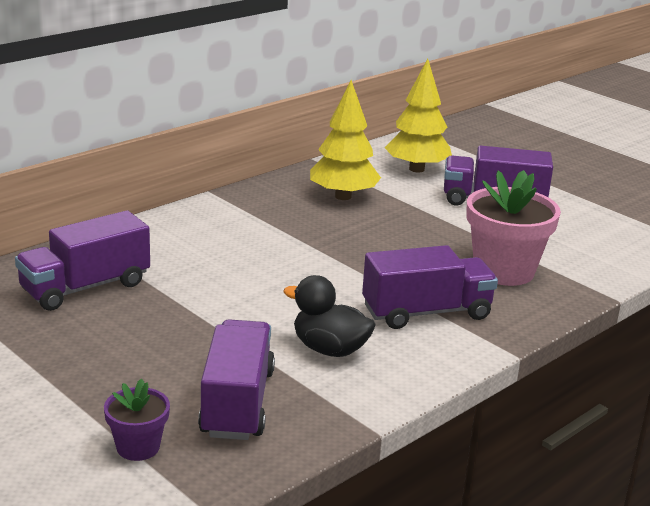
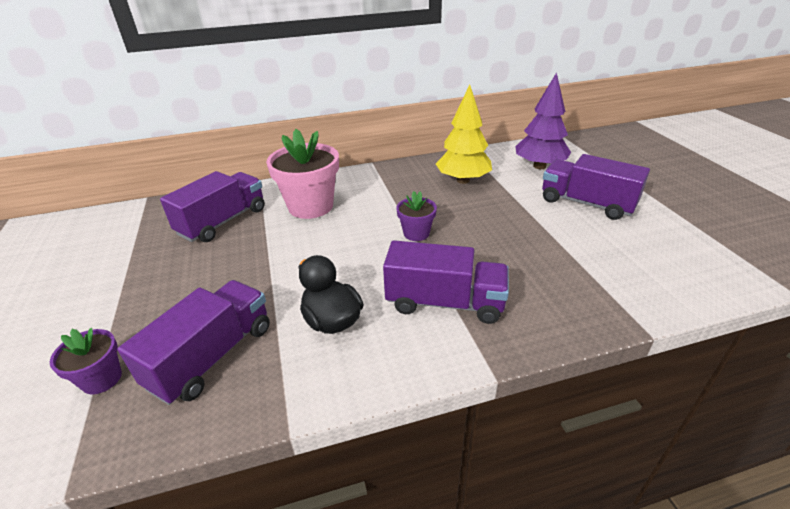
camera: 30 degrees right, 10 degrees up
purple truck [15,210,150,311] -> purple truck turned 135 degrees clockwise [160,171,265,242]
yellow tree [385,59,452,173] -> purple tree [515,72,571,169]
pink flower pot [466,170,561,286] -> pink flower pot moved to [266,129,339,219]
none -> purple flower pot [396,191,437,241]

